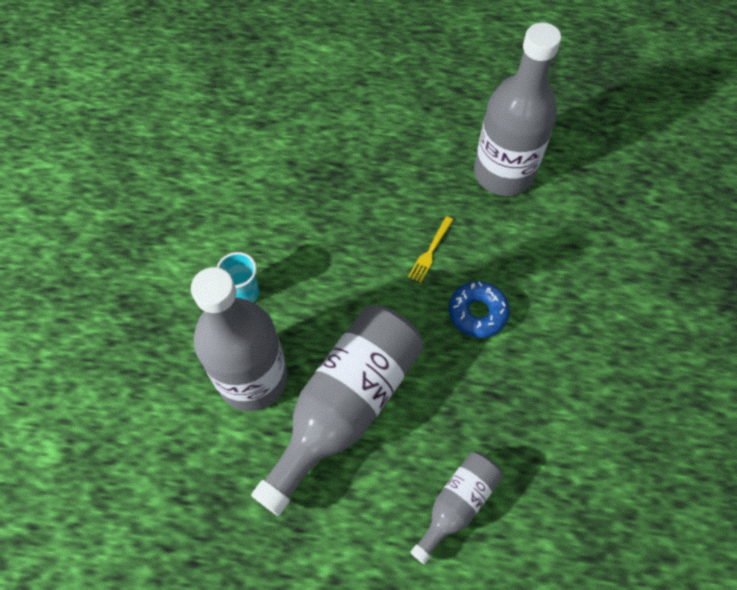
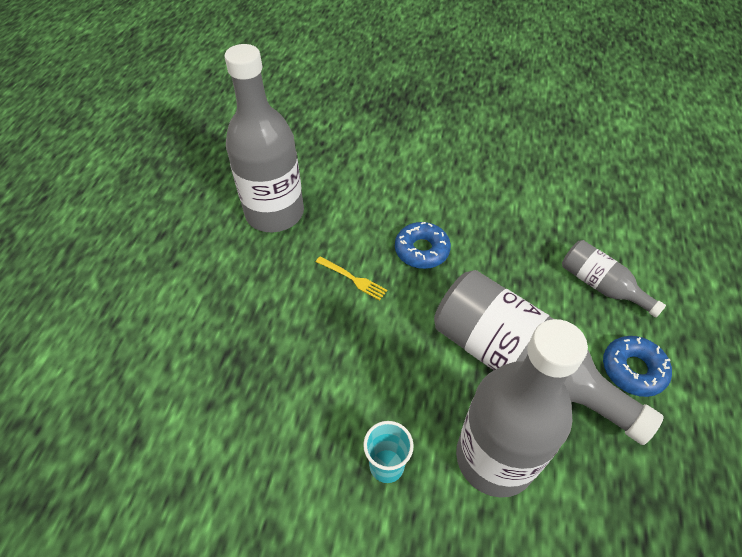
camera: 85 degrees left, 10 degrees down
none -> blue donut [603,336,672,397]

